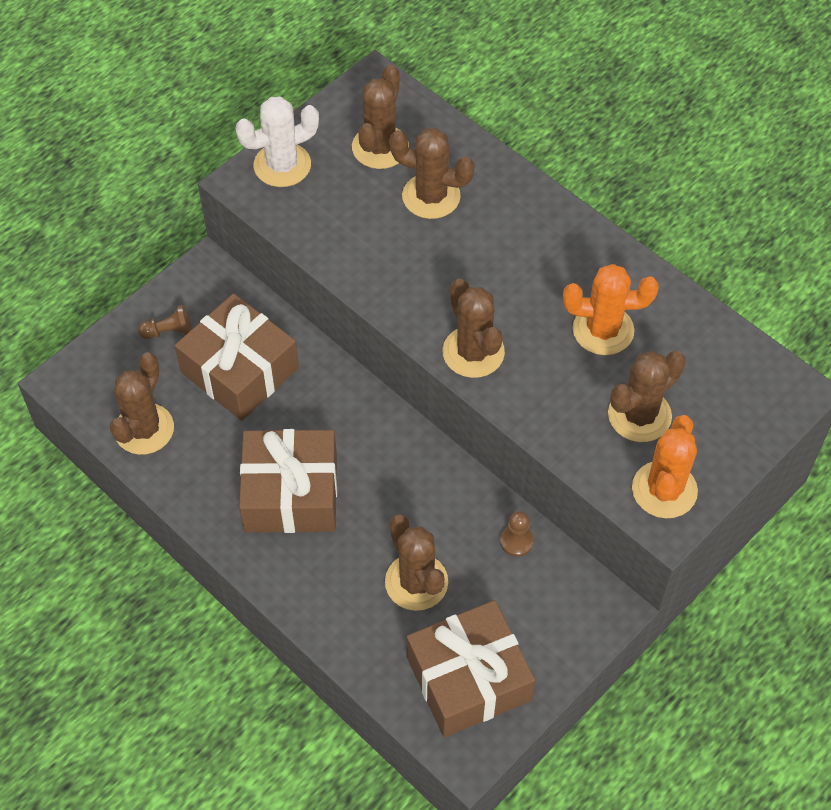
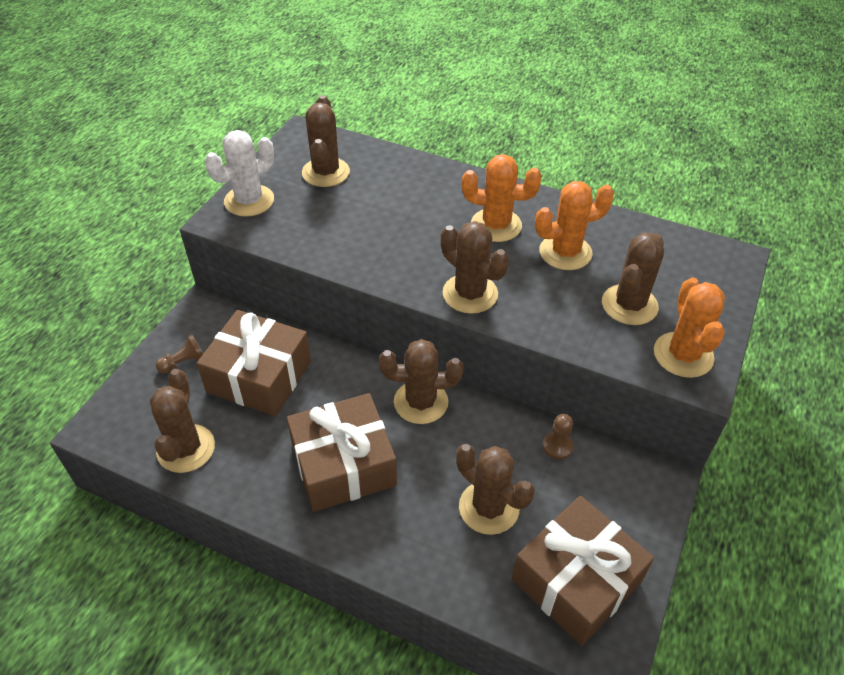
camera: 20 degrees left, 10 degrees down
brown cactus [389,128,475,219] -> brown cactus moved to [379,339,464,424]
none -> orange cactus [462,154,542,242]

